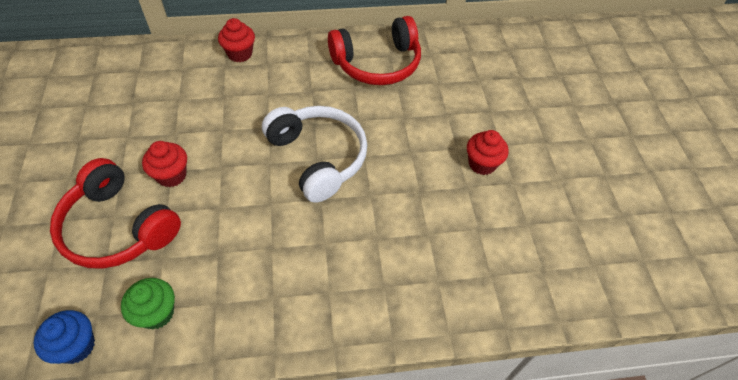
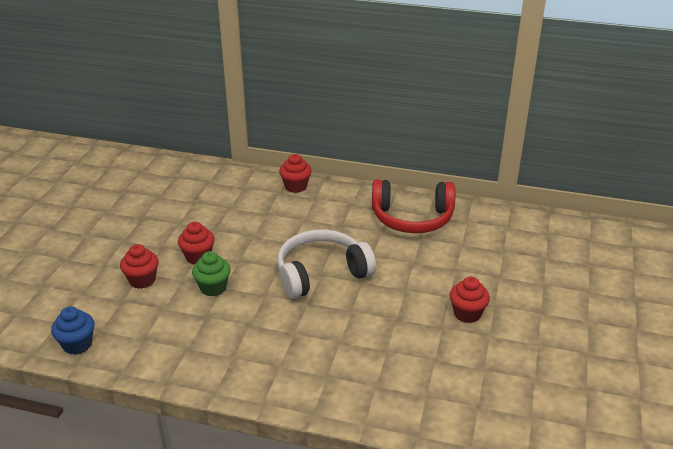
camera: 25 degrees right, 20 degrees down
red headphones [50,158,181,269] -> red cupcake [120,244,159,289]
green cupcake [121,278,175,329] -> green cupcake moved to [192,251,231,296]
white headphones [262,106,367,203] -> white headphones turned 105 degrees counterclockwise [277,230,376,299]

